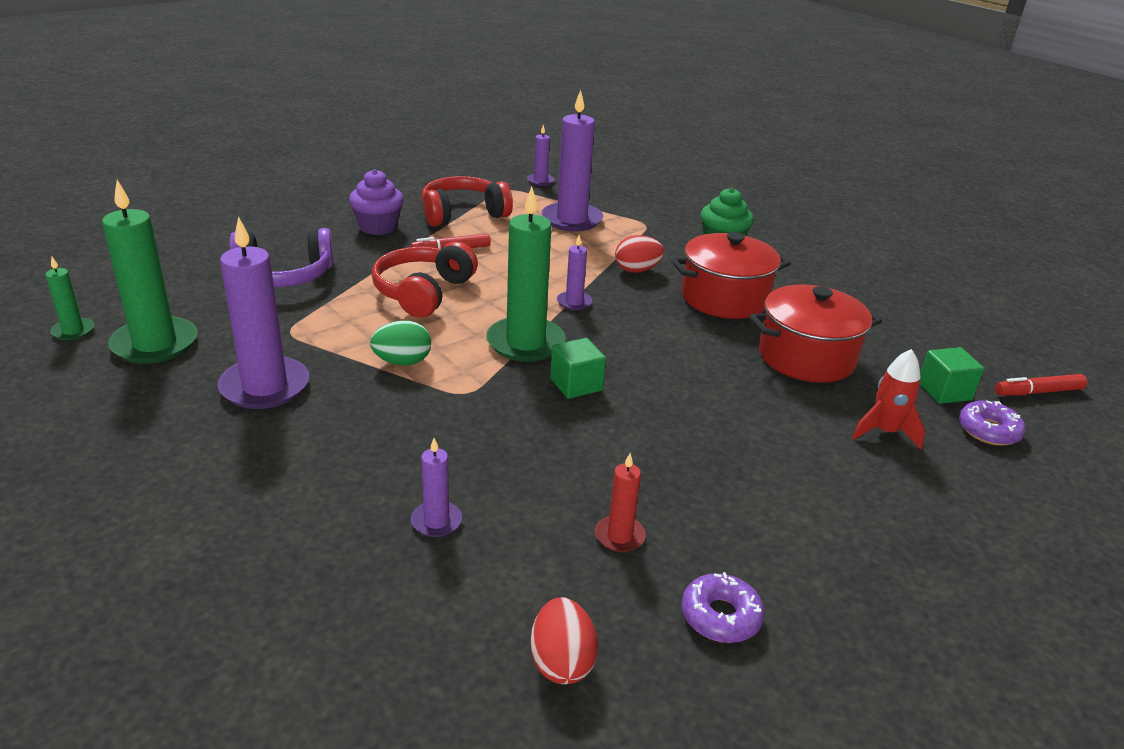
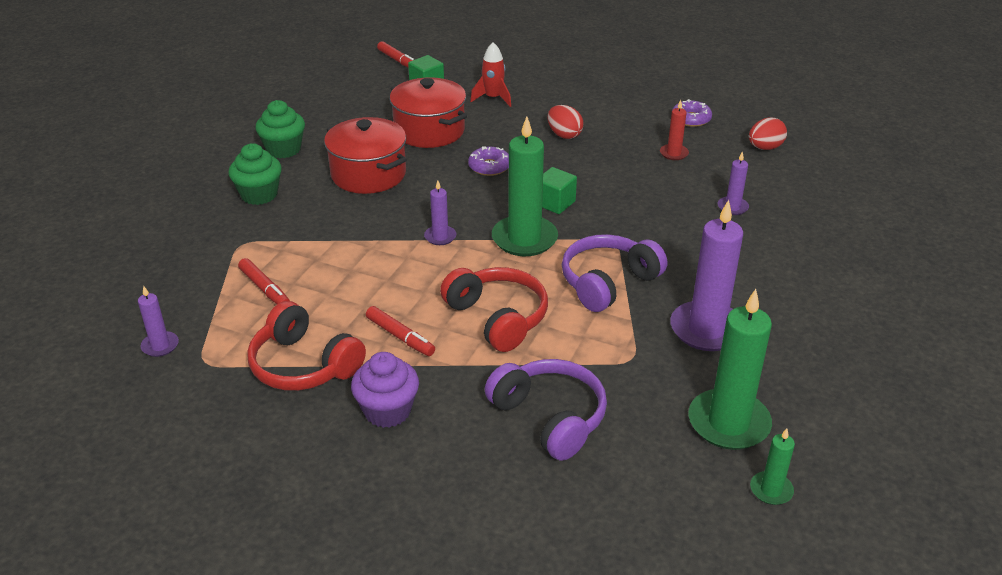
camera: 115 degrees left, 5 degrees up
green egg [370,320,431,365] -> purple headphones [562,234,667,312]
red headphones [371,241,478,318] -> red headphones turned 120 degrees counterclockwise [440,267,548,352]
purple candle [542,90,603,231] -> red marker [238,258,290,304]
red egg [615,235,664,273] -> red egg moved to [548,105,584,139]
purple donut [959,401,1026,446] -> purple donut moved to [468,146,509,176]
none -> green cupcake [256,100,305,158]

